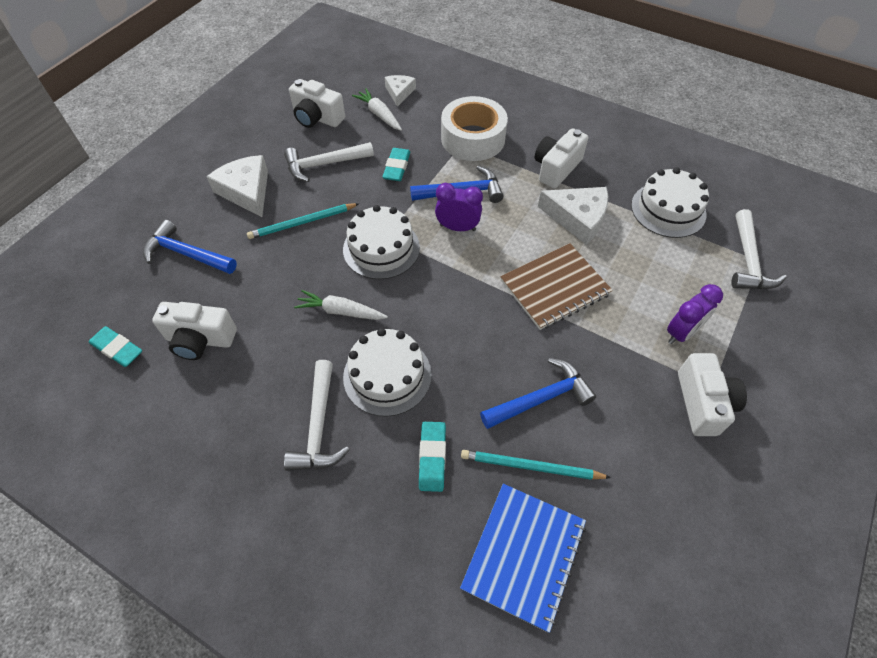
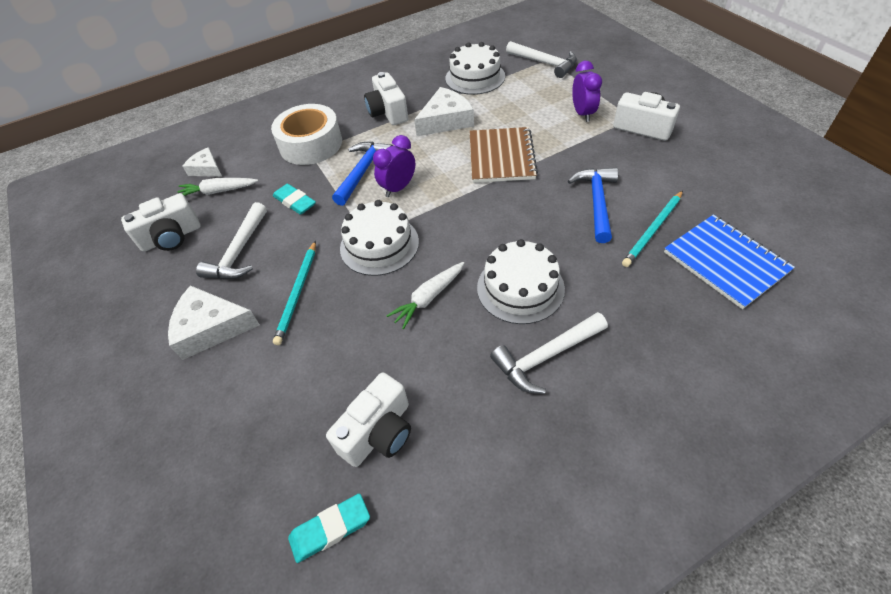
camera: 55 degrees left, 5 degrees down
blue hammer [143,220,237,274] -> none
white hammer [284,360,350,471] -> white hammer turned 120 degrees clockwise [490,312,608,394]
turquoise eraser [419,422,446,492] -> none

